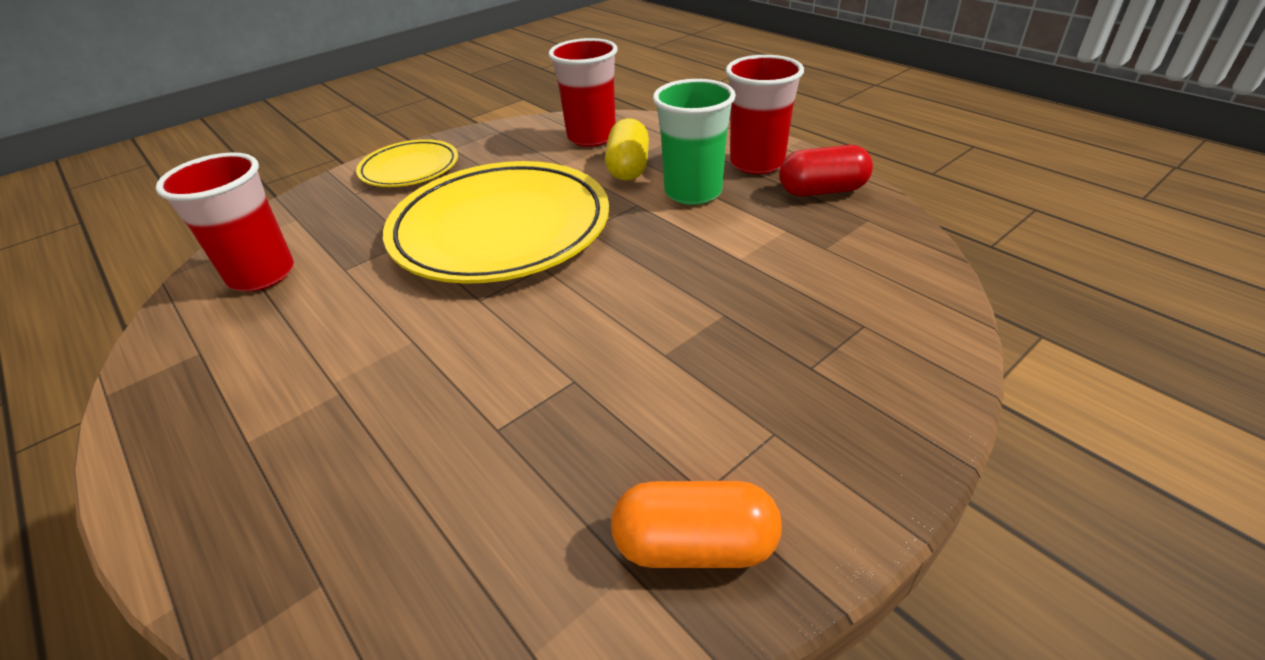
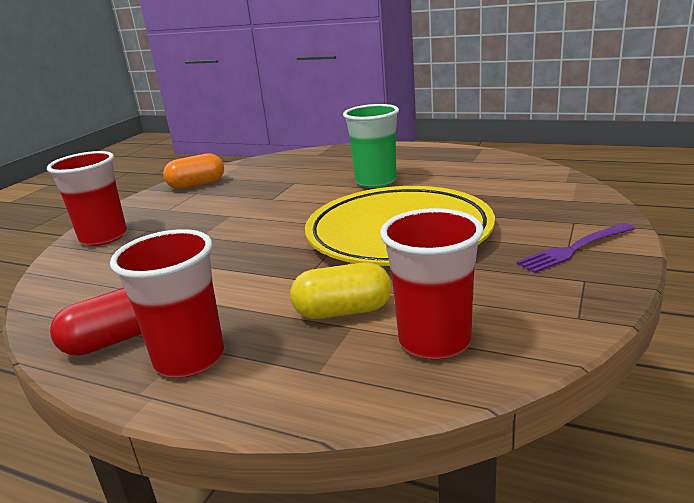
camera: 155 degrees right, 15 degrees down
red cup [156,152,294,292] -> red cup moved to [47,151,127,246]
yellow plate [356,139,458,187] -> purple fork [516,223,635,273]
yellow capsule [605,118,649,181] -> yellow capsule turned 75 degrees counterclockwise [290,262,392,319]
green cup [653,79,736,205] -> green cup moved to [343,104,399,188]

